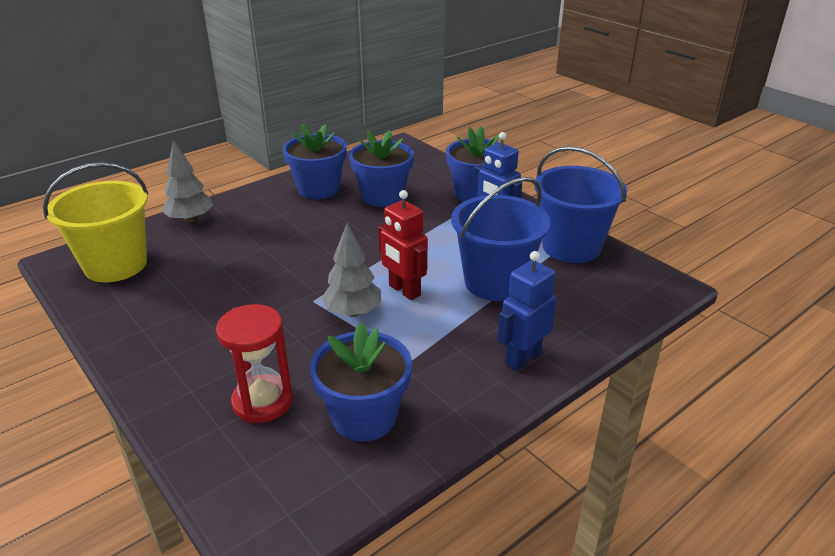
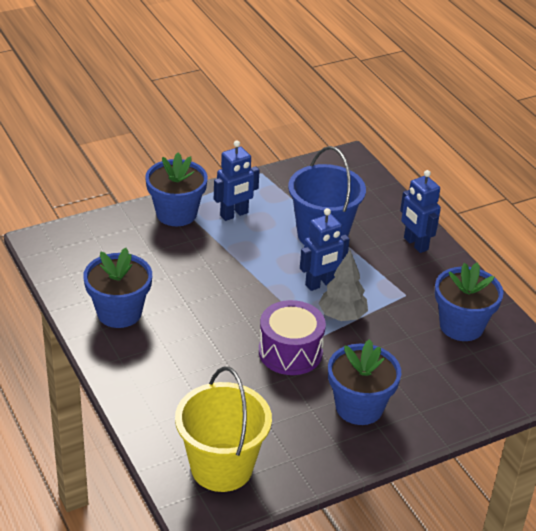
camera: 80 degrees left, 5 degrees up
grey tree [162,140,213,223] -> none
red hourglass [216,304,293,423] -> none
blue flower pot [349,130,414,207] -> blue flower pot moved to [328,339,401,425]
red robot [378,190,428,300] -> blue robot [300,208,350,291]
blue bucket [534,146,627,263] -> none
none -> purple drum [259,300,326,375]

